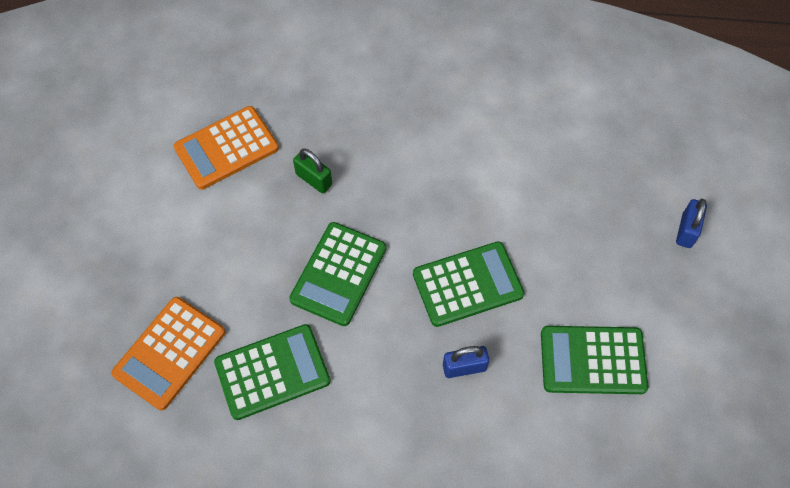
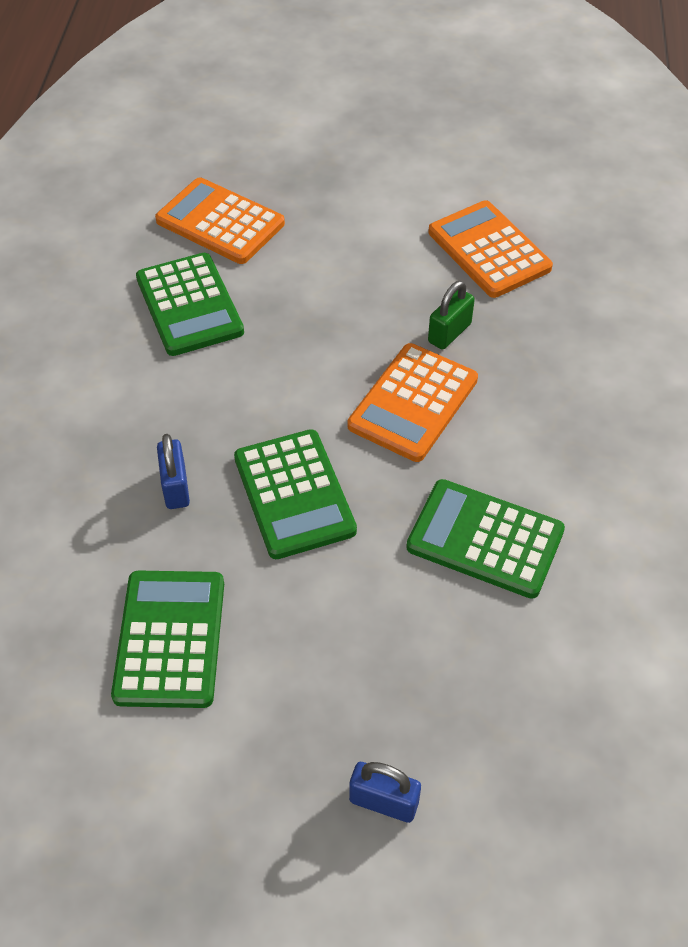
camera: 90 degrees right, 10 degrees down
green calculator [289,222,386,326] -> green calculator moved to [406,479,565,599]
none -> orange calculator [348,343,478,462]

